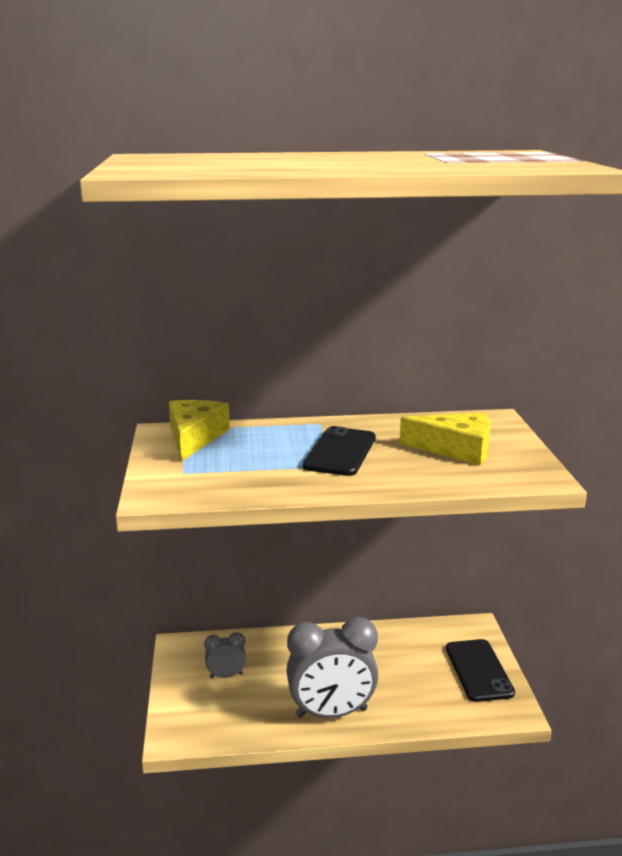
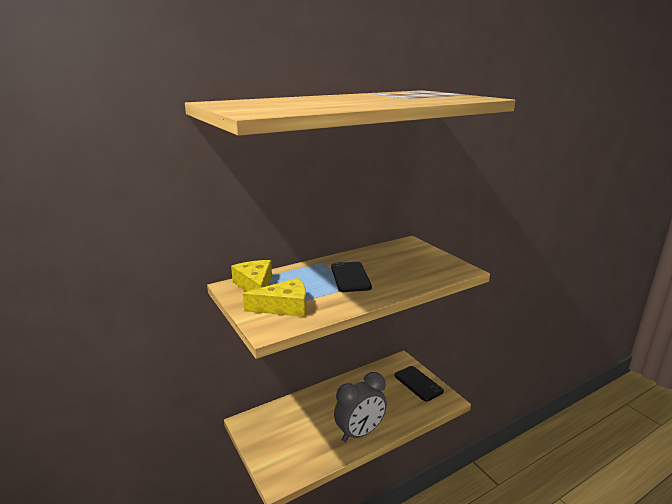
camera: 25 degrees left, 0 degrees up
grey clock [204,632,246,678] -> none
yellow cheese [399,412,490,465] -> yellow cheese moved to [243,278,306,317]

